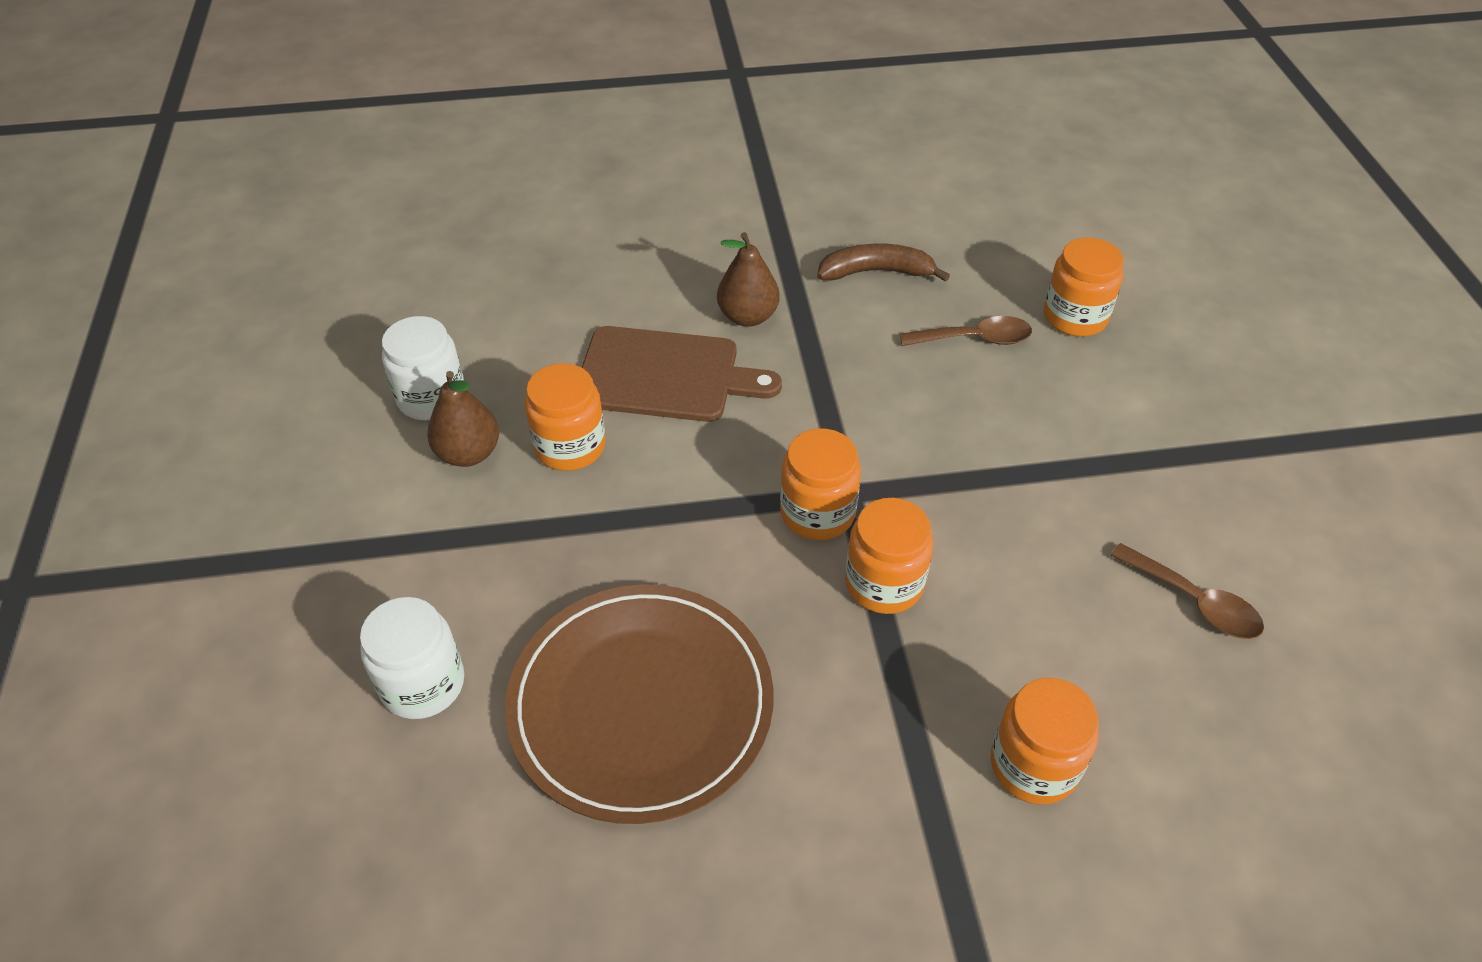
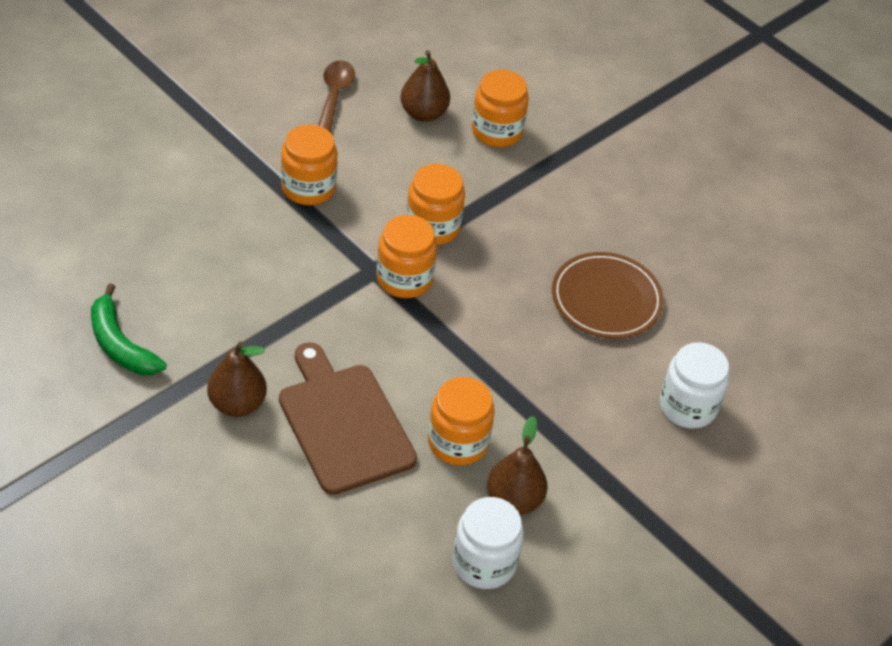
camera: 130 degrees left, 0 degrees up
brown plate [505,584,773,824] -> brown plate [552,252,664,338], size x0.64
brown banana [817,244,950,282] -> green banana [91,283,167,375]
brown spoon [900,316,1032,346] -> none
orange jar [1044,237,1124,337] -> orange jar moved to [281,124,338,205]
none -> brown pear [400,50,450,122]

